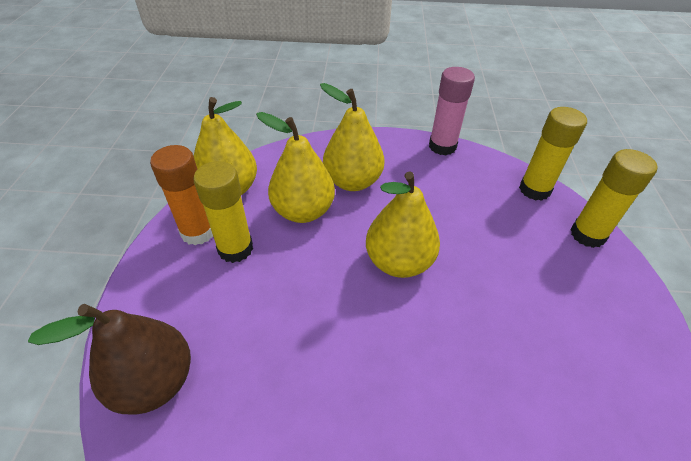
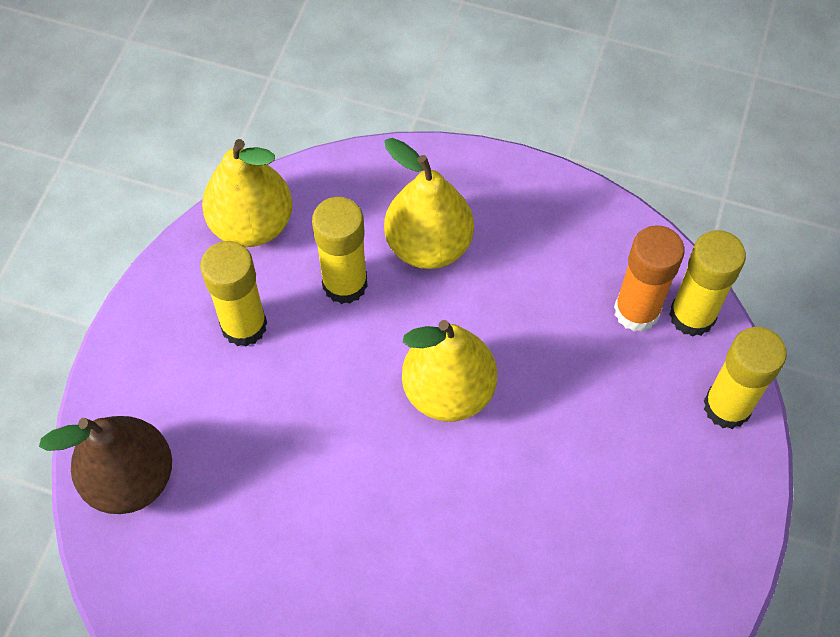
camera: 15 degrees right, 15 degrees up
orange glue stick [150,145,213,245] -> orange glue stick moved to [614,225,685,332]
yellow pear [256,112,335,223] -> yellow glue stick [312,197,368,304]
pink glue stick [429,67,475,156] -> none

